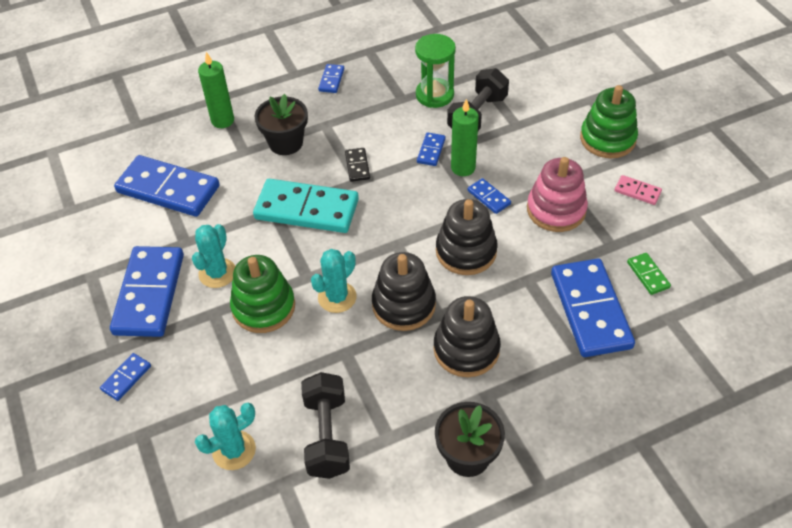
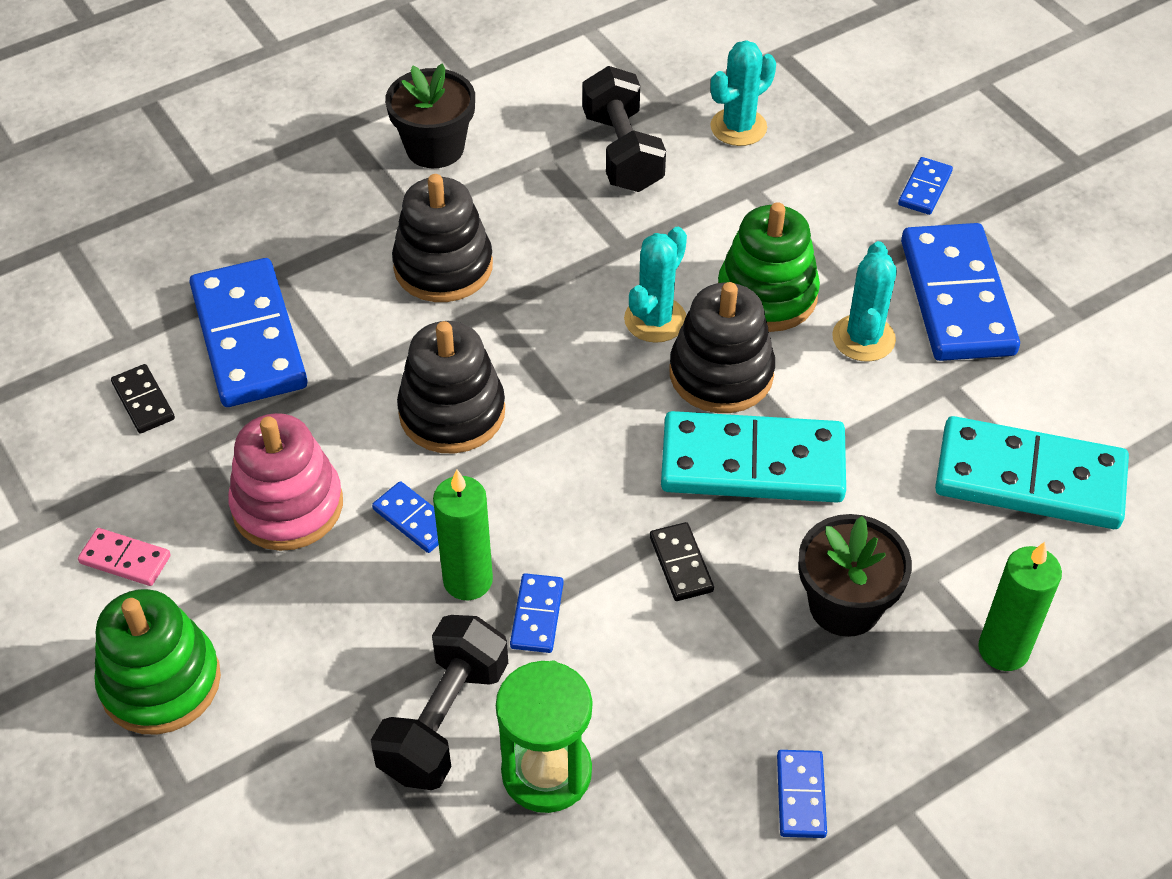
camera: 170 degrees right, 0 degrees up
blue domino [114,155,220,217] -> turquoise domino [935,416,1129,529]
black stacking toy [372,252,436,331] -> black stacking toy moved to [669,282,775,413]
green domino [627,253,671,295] -> black domino [111,364,175,434]

